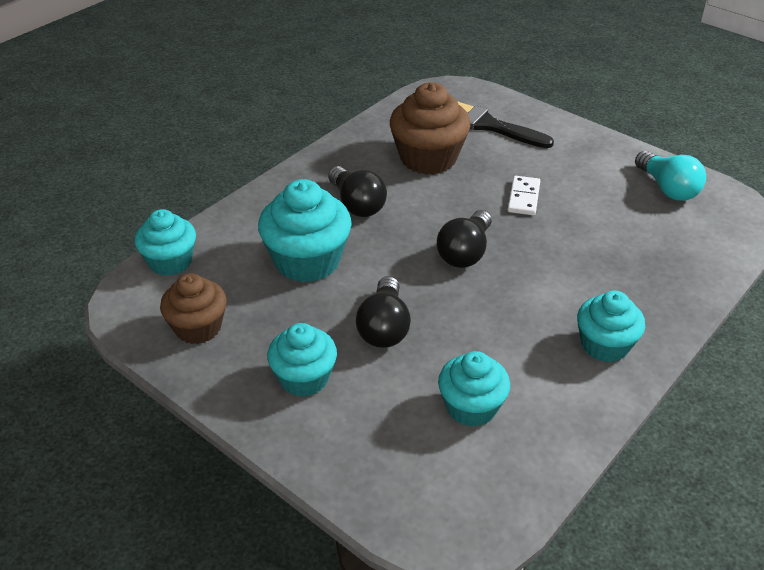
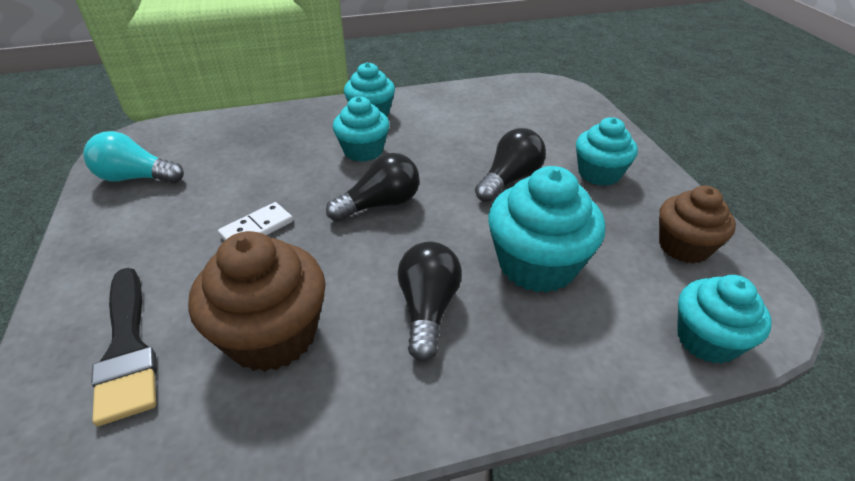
camera: 145 degrees left, 0 degrees up
turquoise cupcake [438,351,510,427] -> turquoise cupcake moved to [333,96,389,162]
turquoise light bulb [635,151,706,201] -> turquoise light bulb turned 90 degrees counterclockwise [83,131,184,183]

